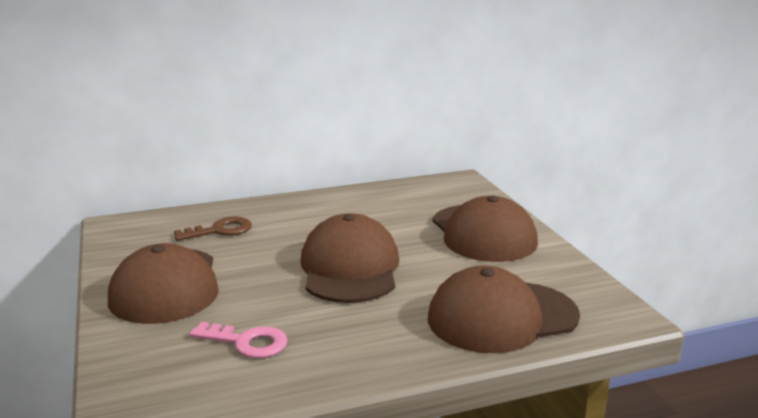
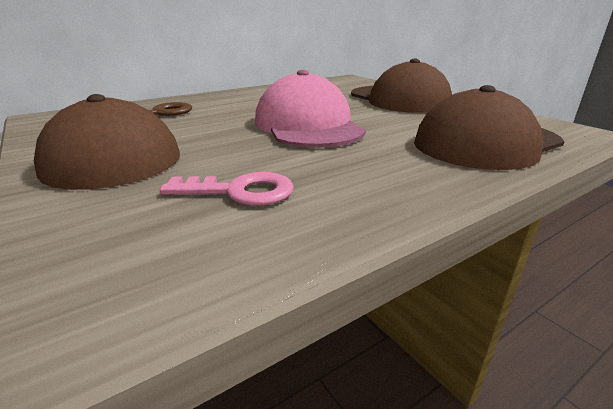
camera: 15 degrees left, 5 degrees up
brown cap [300,213,399,303] -> pink cap [255,70,366,148]

